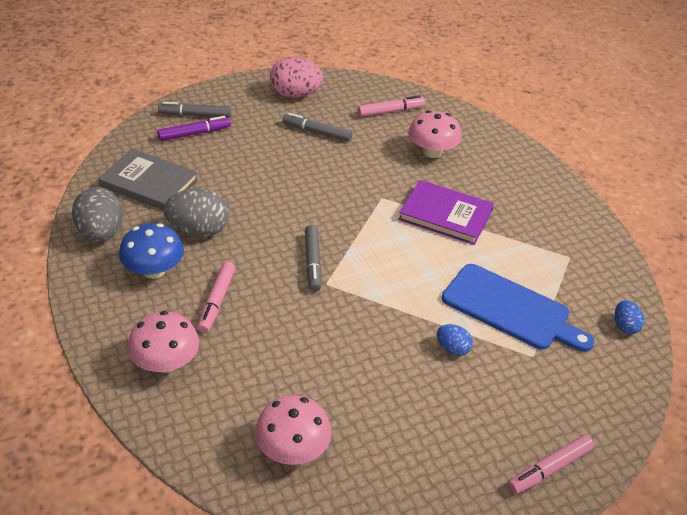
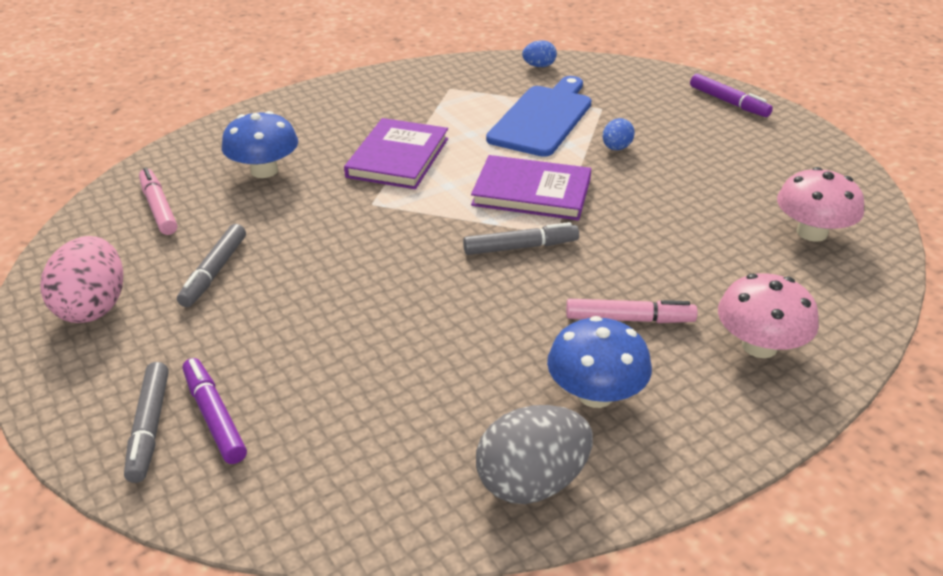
camera: 95 degrees left, 5 degrees down
grey book [98,148,198,210] -> none
grey egg [164,188,229,237] -> none
pink mushroom [408,110,462,158] -> blue mushroom [222,111,298,178]
pink marker [508,435,594,494] -> purple marker [690,74,773,117]
none -> purple book [471,155,591,220]

